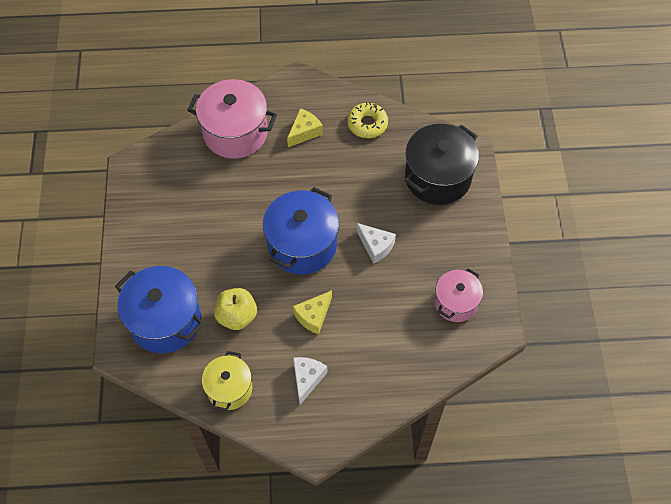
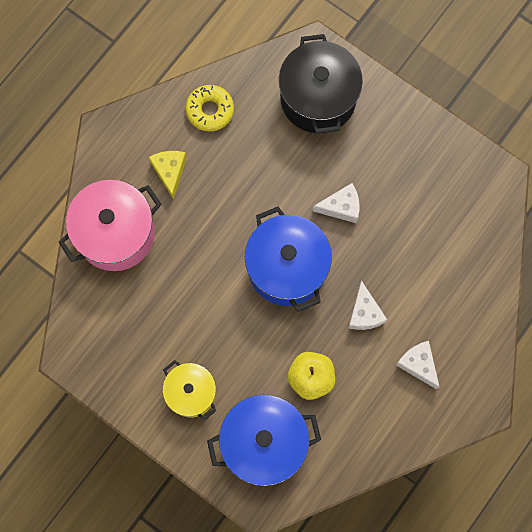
camera: 50 degrees left, 15 degrees up
yellow pot [202,351,252,411] -> yellow pot moved to [163,360,216,420]
yellow cheese [293,291,332,335] -> white cheese [348,280,387,330]
pink pot [434,268,483,322] -> none

